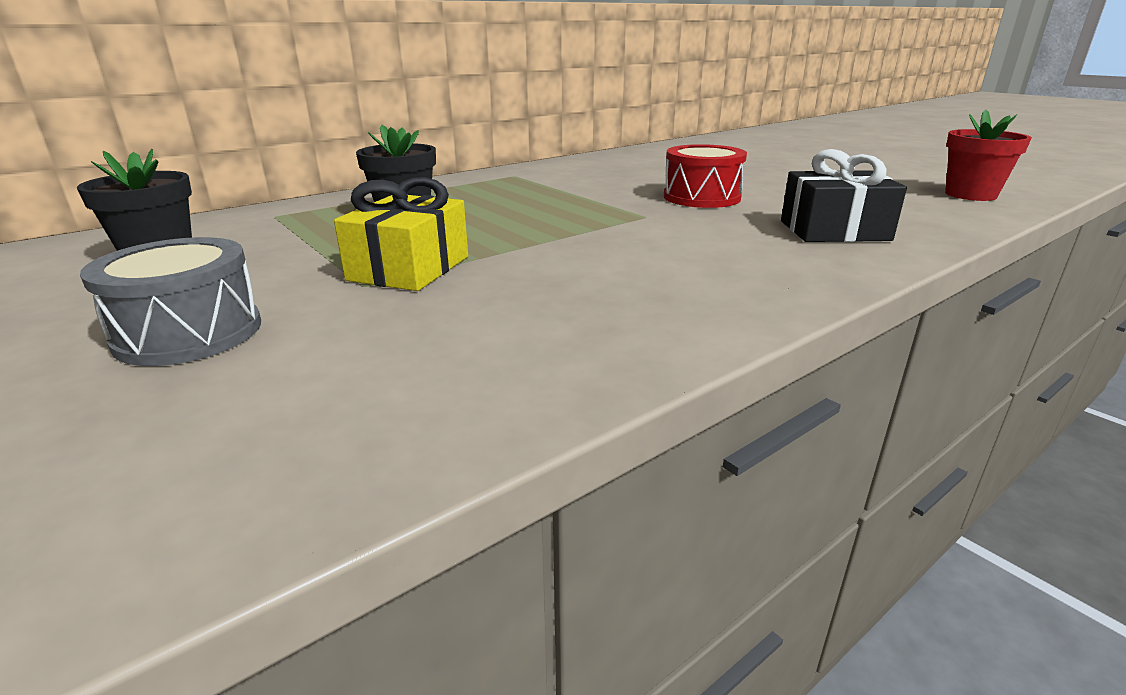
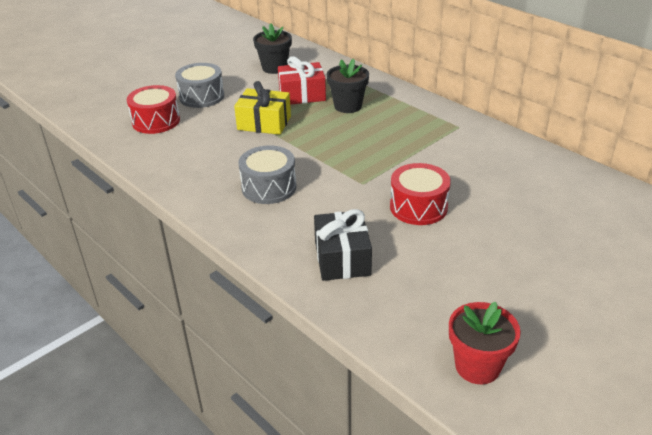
camera: 85 degrees right, 10 degrees up
none -> red drum [127,85,180,134]
none -> grey drum [238,145,297,204]
none -> red gift [278,56,326,105]

